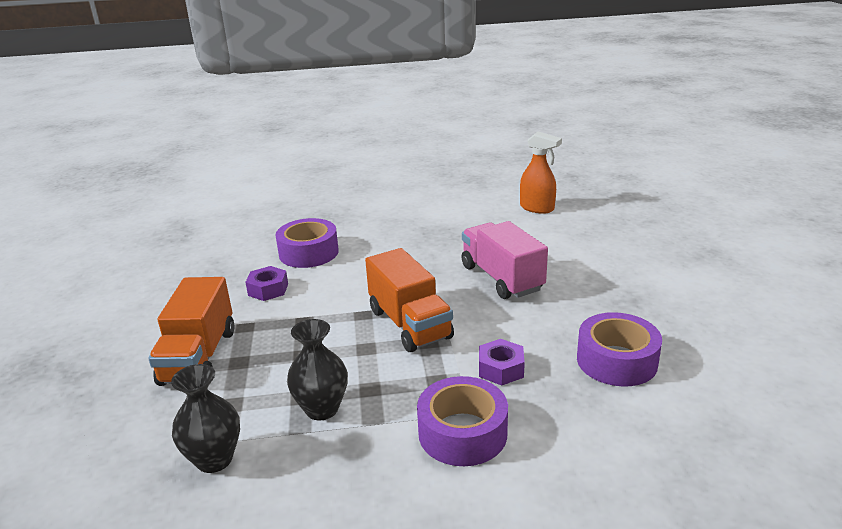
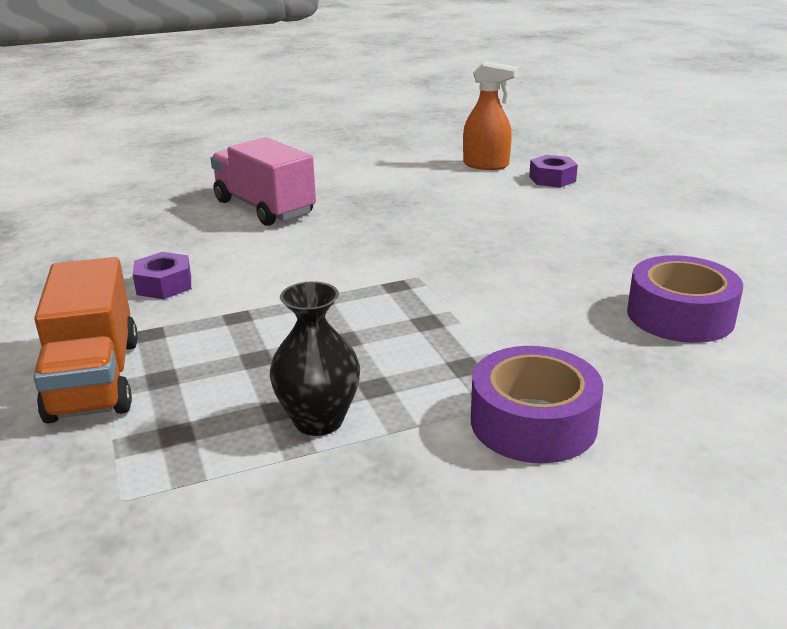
camera: 15 degrees left, 0 degrees up
black vase [171,364,240,473] -> none
purple tape [276,218,339,268] -> none
orange truck [365,248,454,352] -> none
pink truck [462,221,548,299] -> pink truck moved to [210,137,316,226]
purple nut [479,339,525,386] -> purple nut moved to [529,155,578,188]

